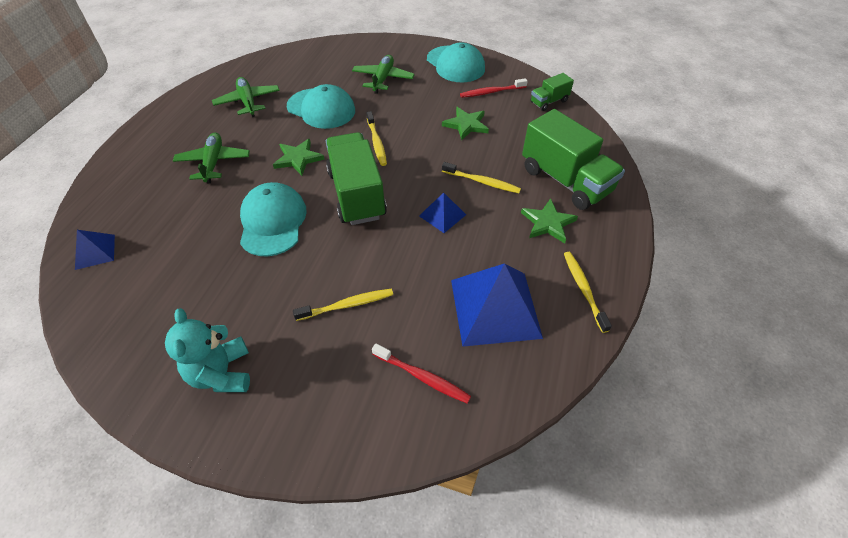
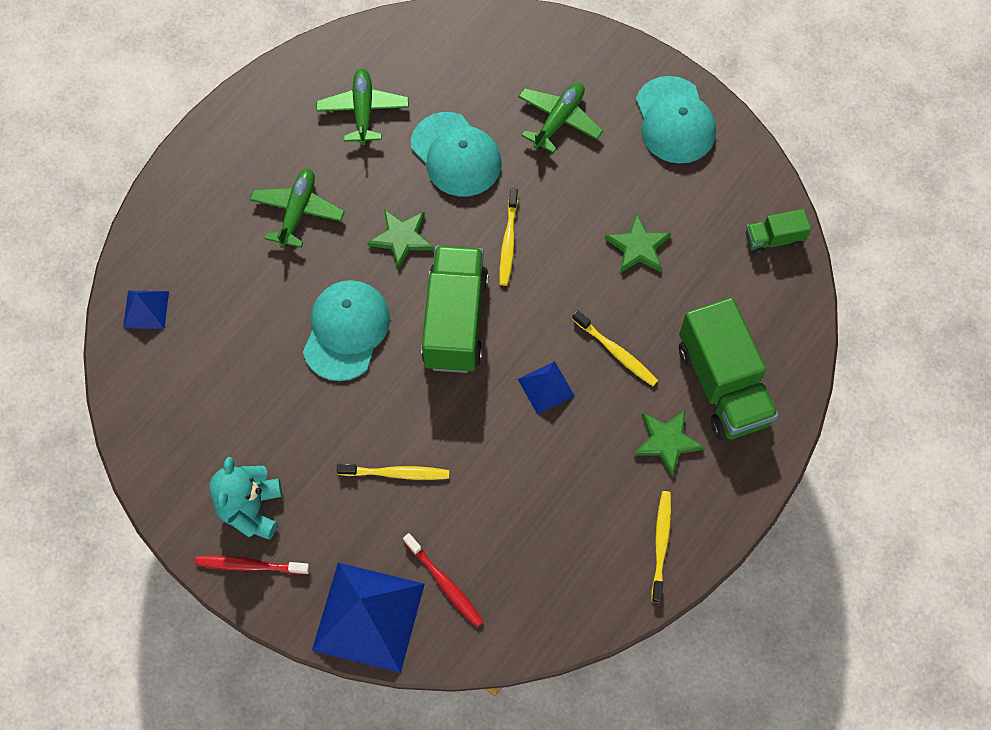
camera: 20 degrees right, 15 degrees up
blue pyramid [451,263,543,347] -> blue pyramid moved to [312,563,425,673]
red toothbrush [460,78,528,98] -> red toothbrush moved to [195,555,310,575]

